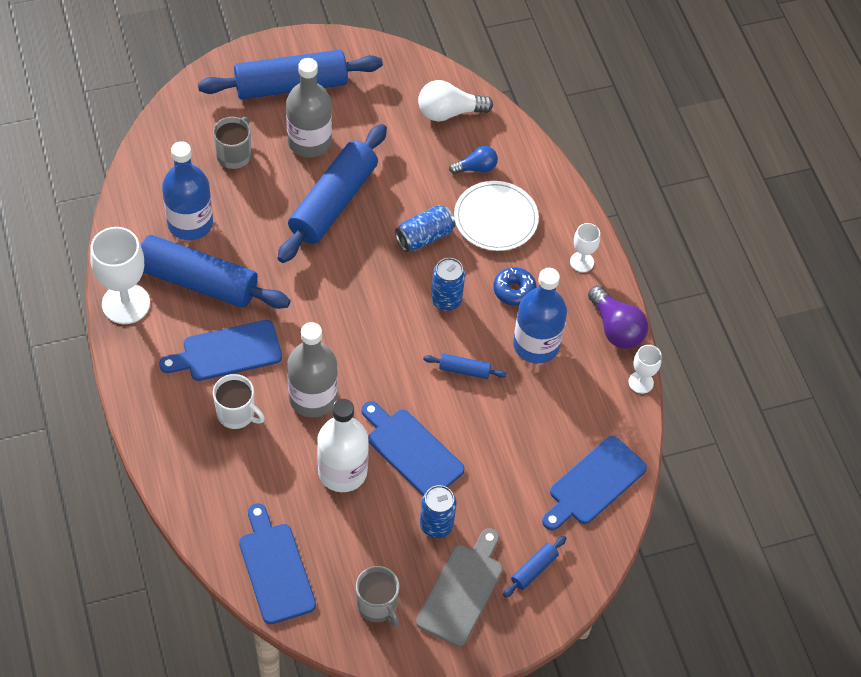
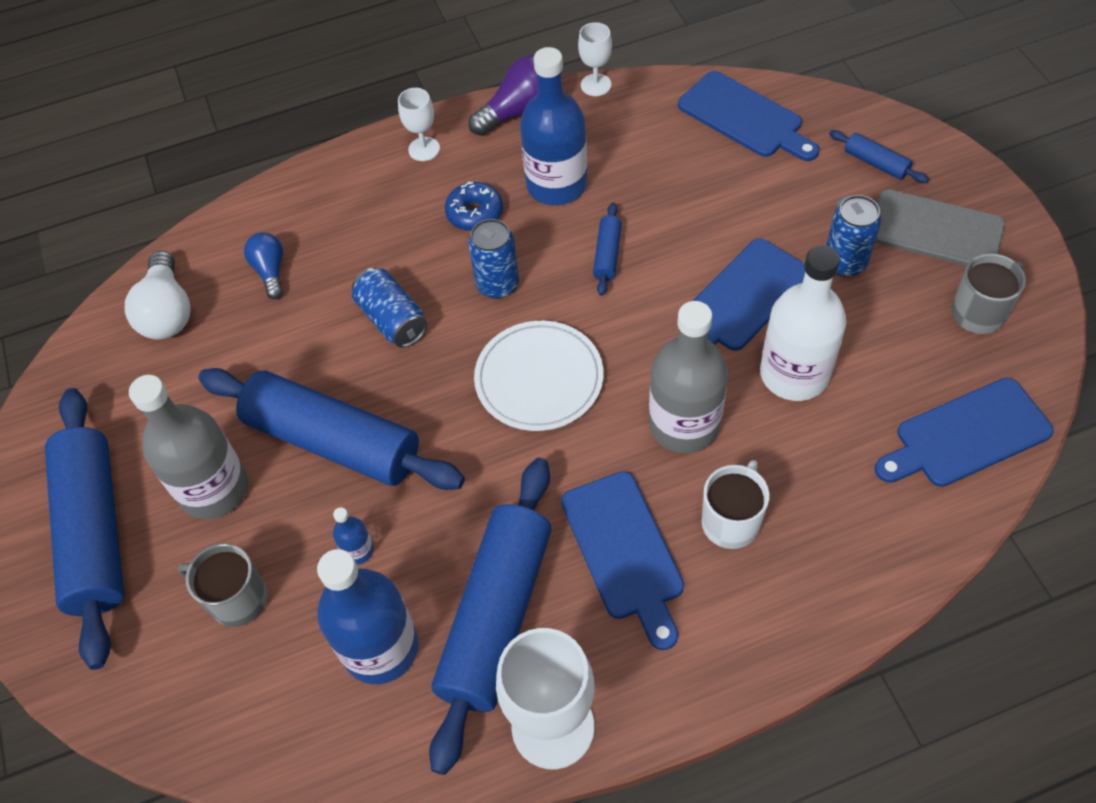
camera: 85 degrees left, 0 degrees up
white plate [454,181,539,251] -> white plate moved to [474,321,604,431]
none -> blue bottle [333,507,374,564]

